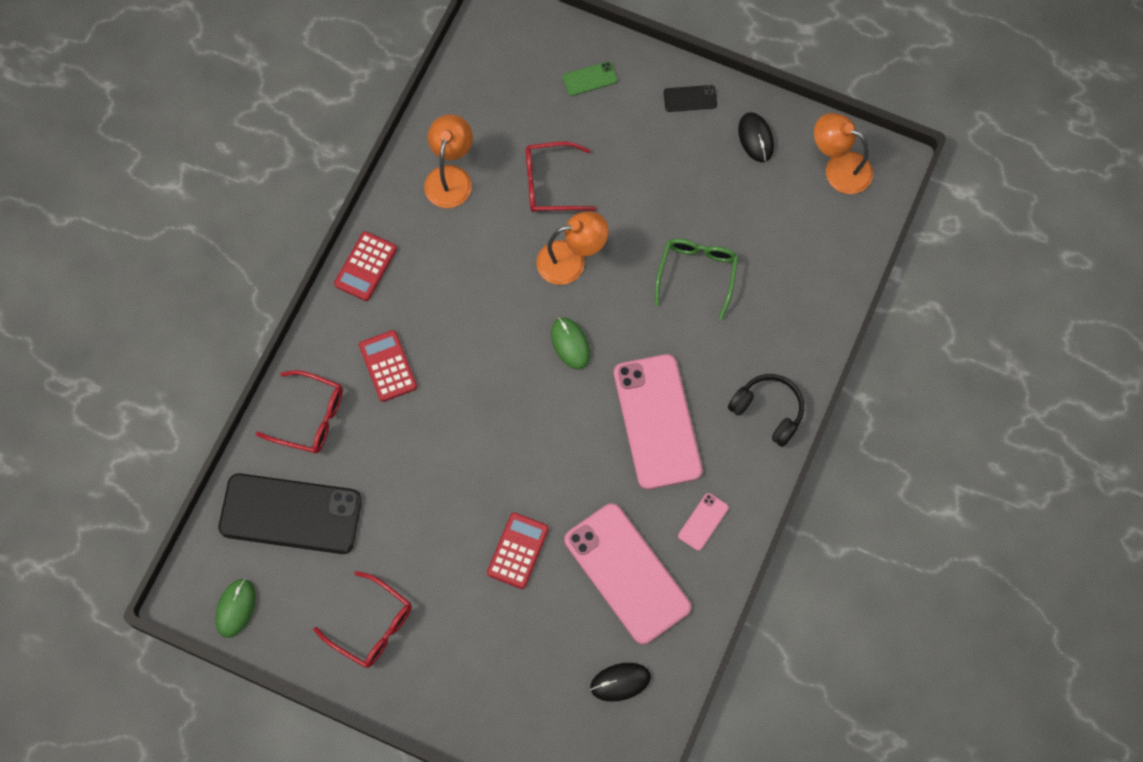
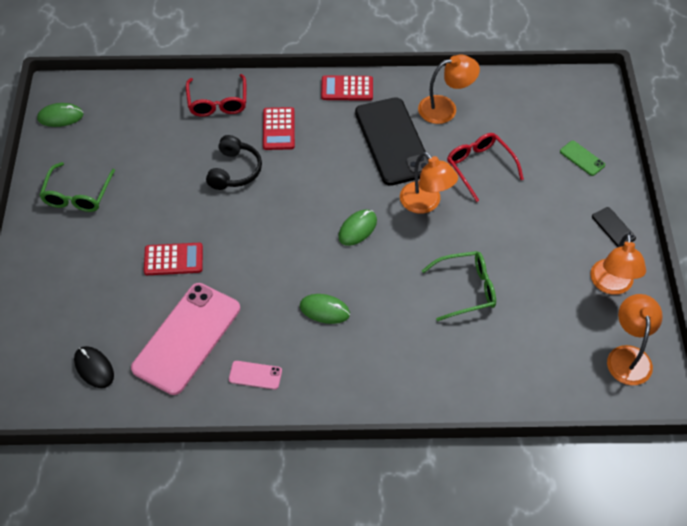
camera: 65 degrees right, 15 degrees down
black phone [219,473,362,554] -> black phone moved to [355,97,428,186]
red glasses [313,571,412,668] -> green glasses [39,162,115,212]
red calculator [359,330,417,402] -> red calculator turned 135 degrees clockwise [263,107,295,150]
pink phone [614,354,702,489] -> green mouse [300,294,350,324]
black headphones [728,374,804,447] -> black headphones moved to [206,135,262,190]
black mouse [738,112,774,162] -> orange lamp [590,233,646,295]

